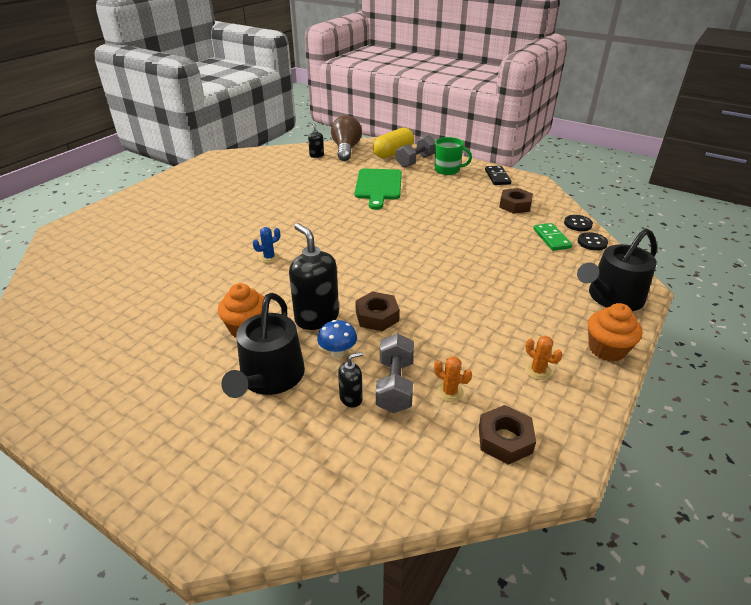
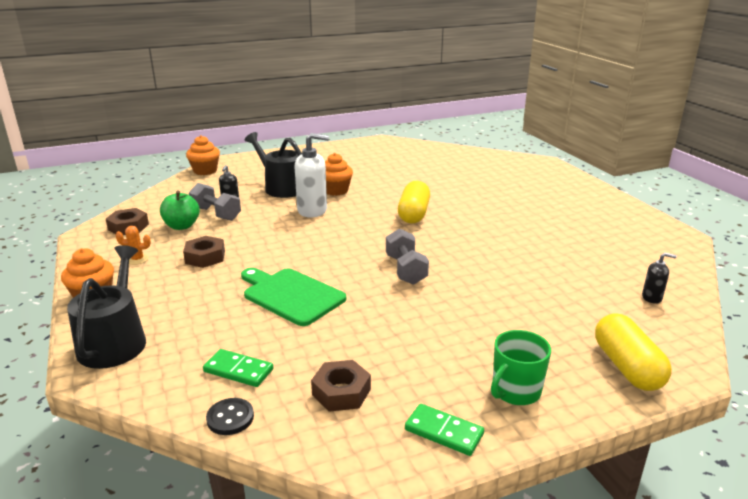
camera: 125 degrees right, 10 degrees down
blue cactus [253,227,280,263] -> yellow capsule [398,181,430,224]
black soap dispenser [289,223,339,330] -> white soap dispenser [295,133,329,218]
blue mushroom [317,320,357,358] -> none
brown light bulb [331,115,362,161] -> none
green cutting board [355,169,402,210] -> green cutting board moved to [241,268,346,326]
brown nut [355,291,400,331] -> brown nut moved to [183,236,225,268]
grey dumbbell [396,135,435,168] -> grey dumbbell moved to [386,228,429,285]
orange cactus [434,356,472,402] -> green apple [160,191,200,230]
black domino [485,166,511,185] -> green domino [405,404,484,456]
black button [578,232,608,251] -> none
none -> orange cupcake [186,135,220,175]

